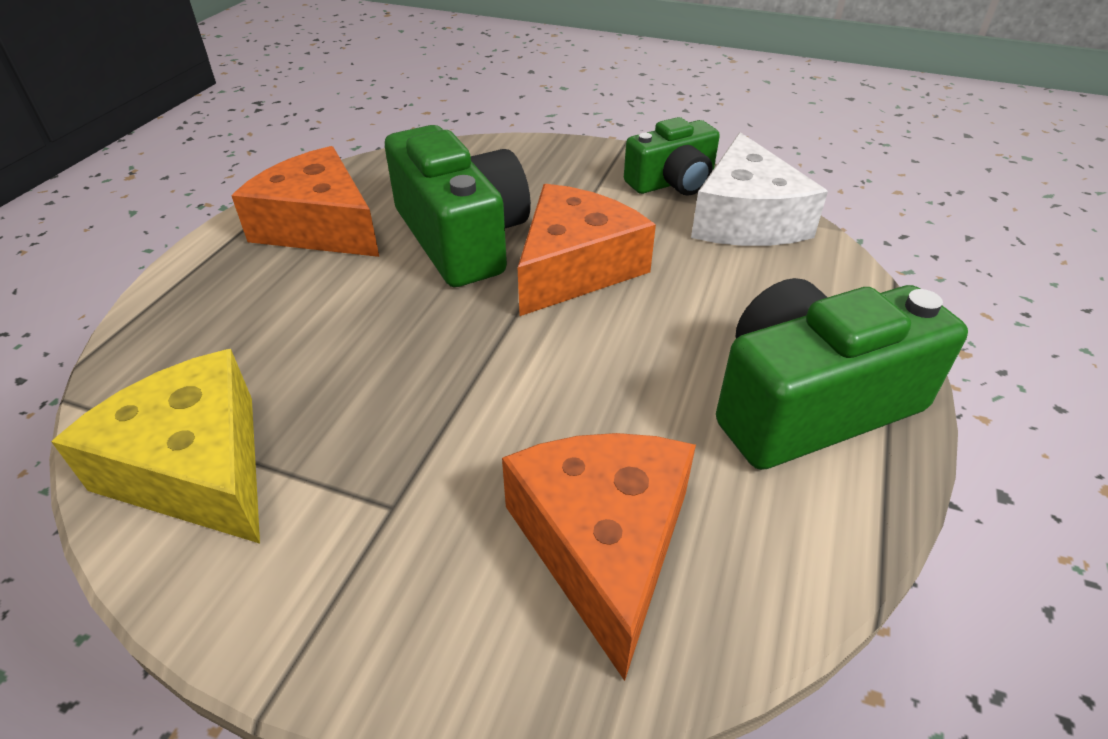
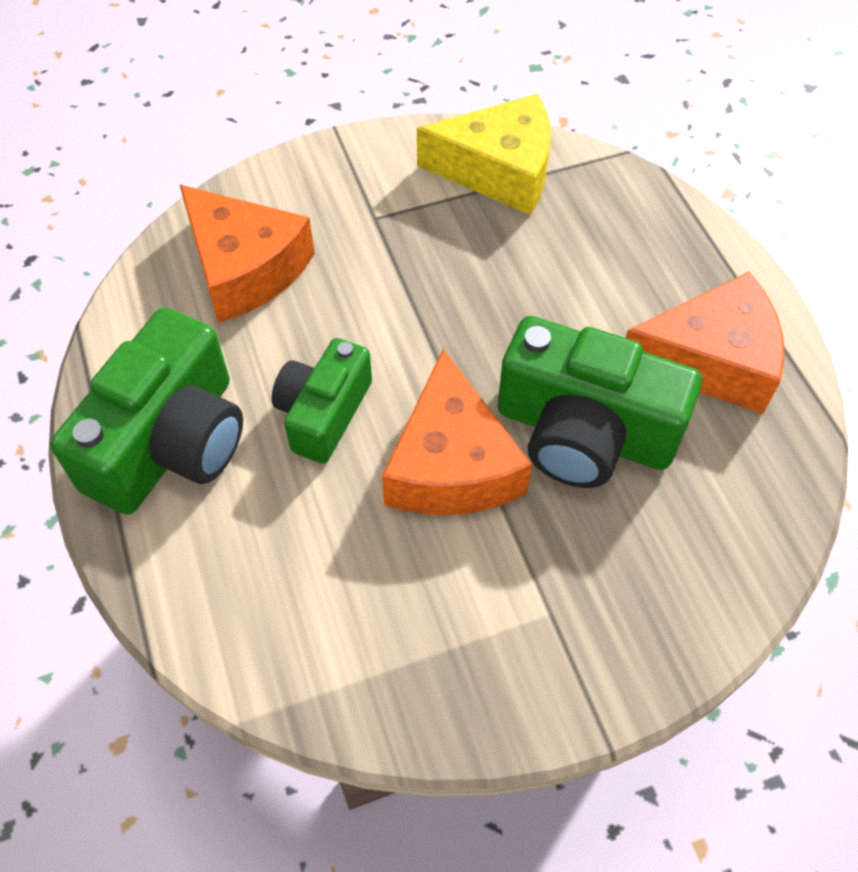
camera: 140 degrees right, 15 degrees up
green camera [624,117,720,196] -> green camera moved to [272,338,372,464]
white cheese [691,132,828,246] -> none

